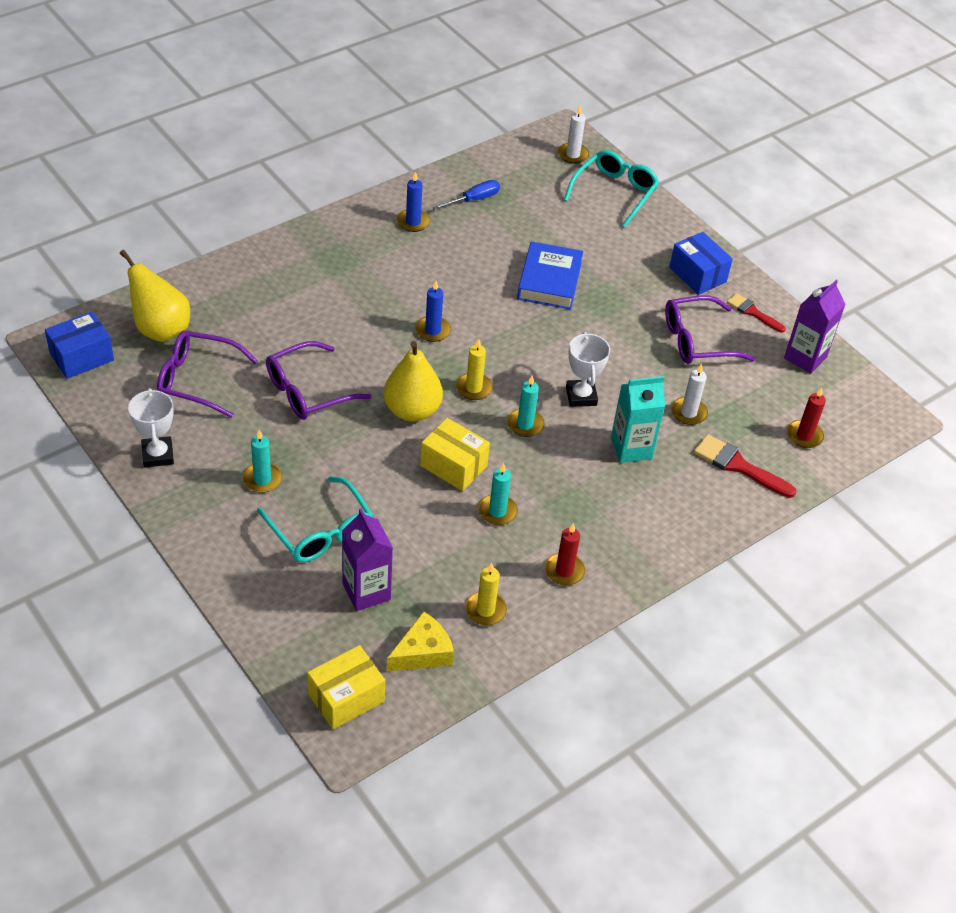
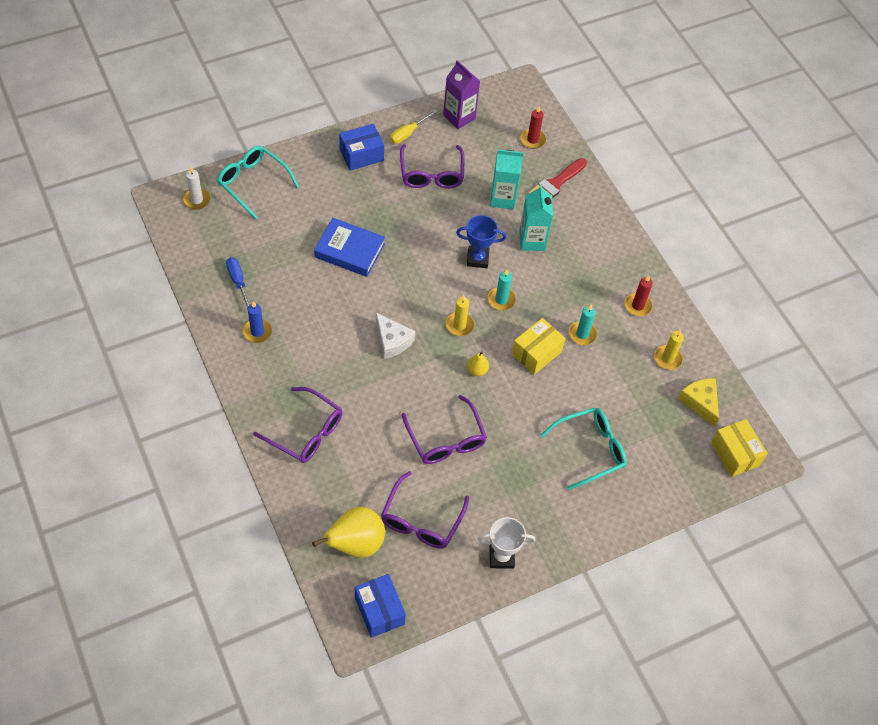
camera: 80 degrees left, 10 degrees up
turquoise candle [242,430,282,493] -> none
purple carton [342,508,393,611] -> none
yellow pear [384,341,443,422] -> yellow pear [467,351,489,376], size x0.48
blue candle [415,281,451,342] -> white cheese [376,313,415,359]
white trophy [566,332,610,407] -> blue trophy [456,215,506,268]
white candle [671,364,708,425] -> turquoise carton [490,149,524,210]
red brush [727,293,786,333] -> yellow screwdriver [390,110,438,144]
none -> purple glasses [253,387,342,463]

